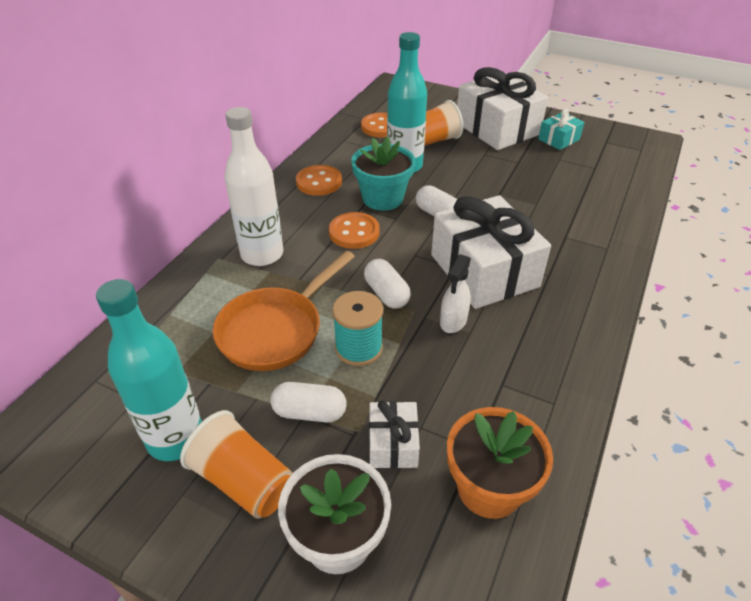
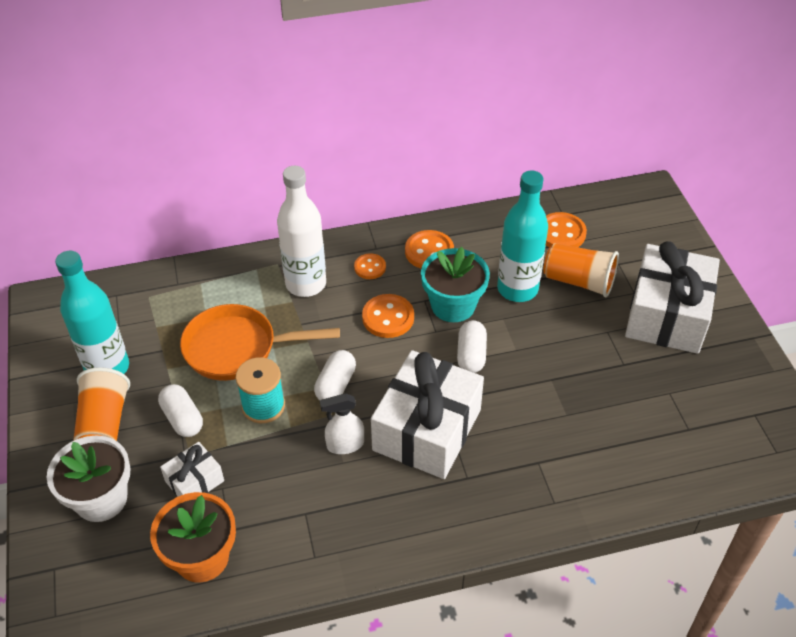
camera: 50 degrees right, 5 degrees up
turquoise gift [538,108,584,150] -> none
none -> orange button [354,253,386,279]

